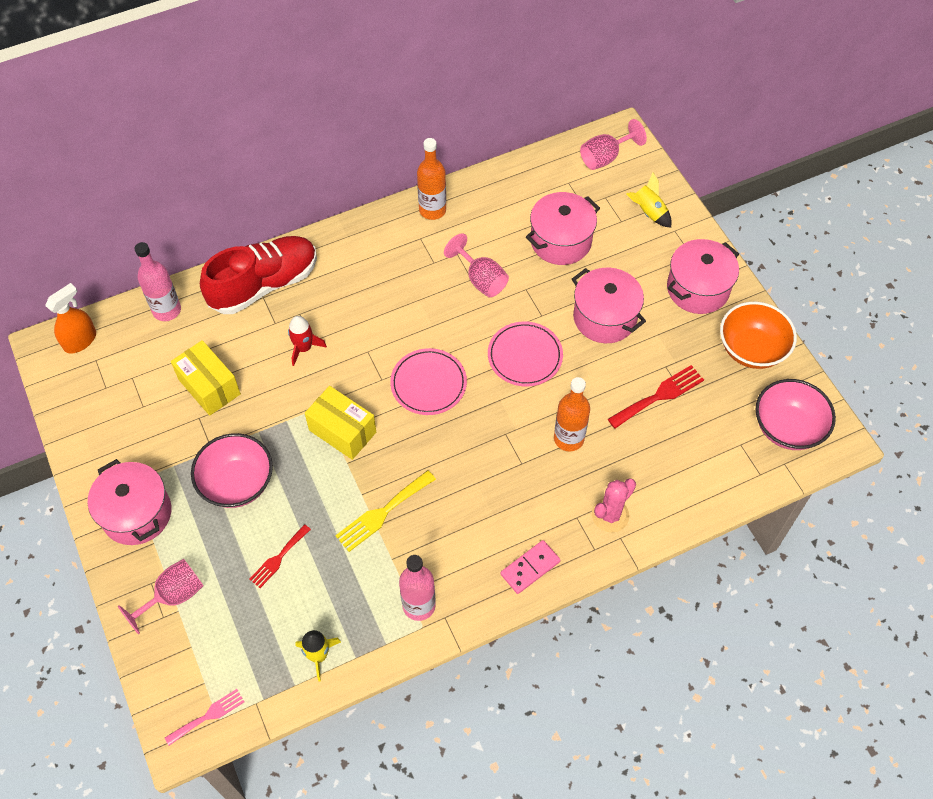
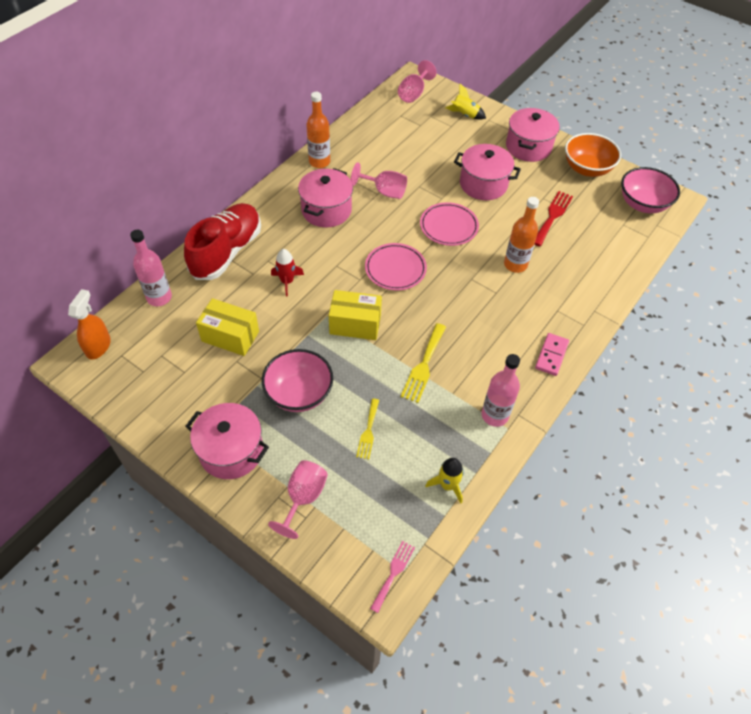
camera: 30 degrees left, 5 degrees down
red fork [249,524,311,588] -> yellow fork [356,399,379,459]
pink pot [526,192,600,265] -> pink pot moved to [298,168,353,227]
pink cactus [592,478,636,533] -> none

